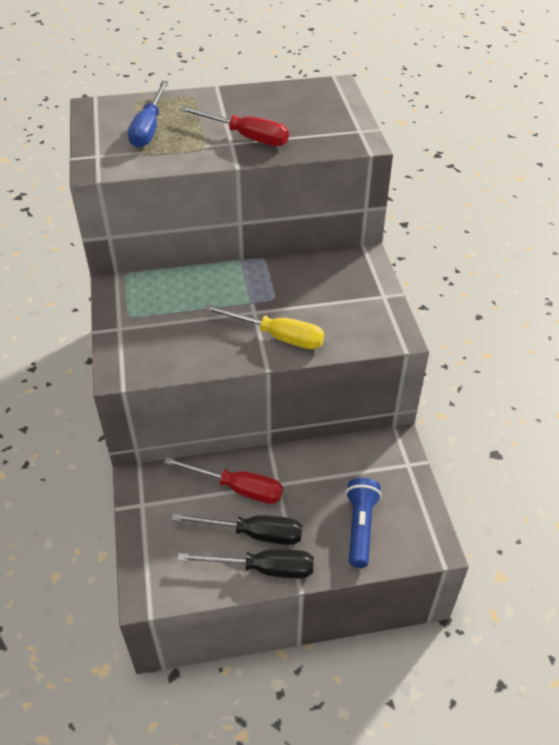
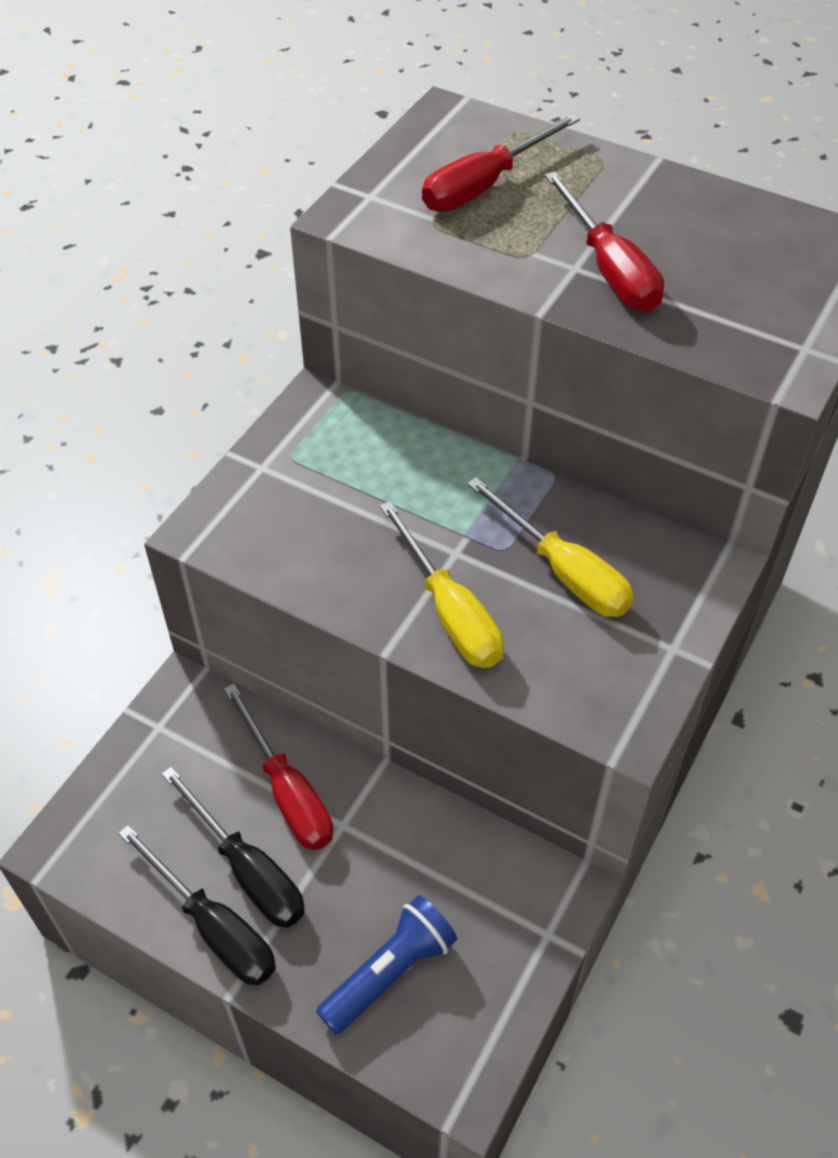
camera: 40 degrees right, 5 degrees up
blue screwdriver [128,81,168,148] -> red screwdriver [422,114,580,212]
none -> yellow screwdriver [467,477,634,617]

